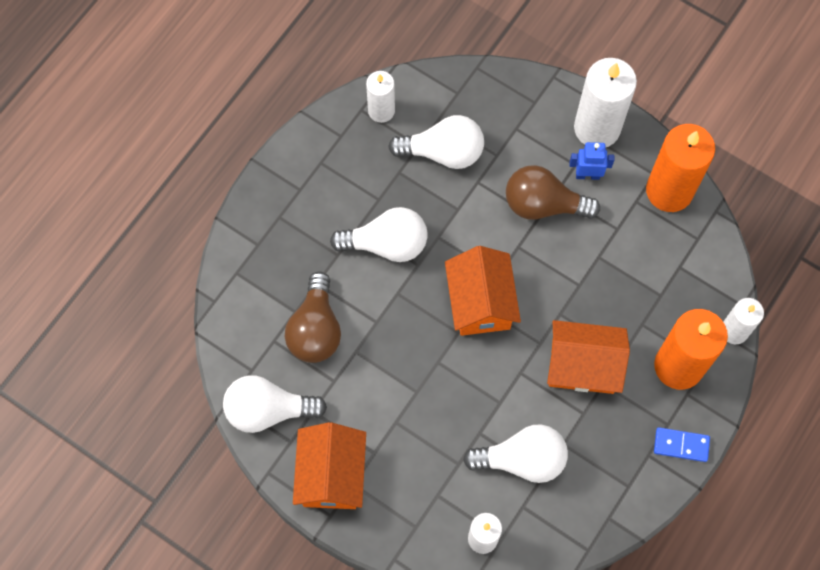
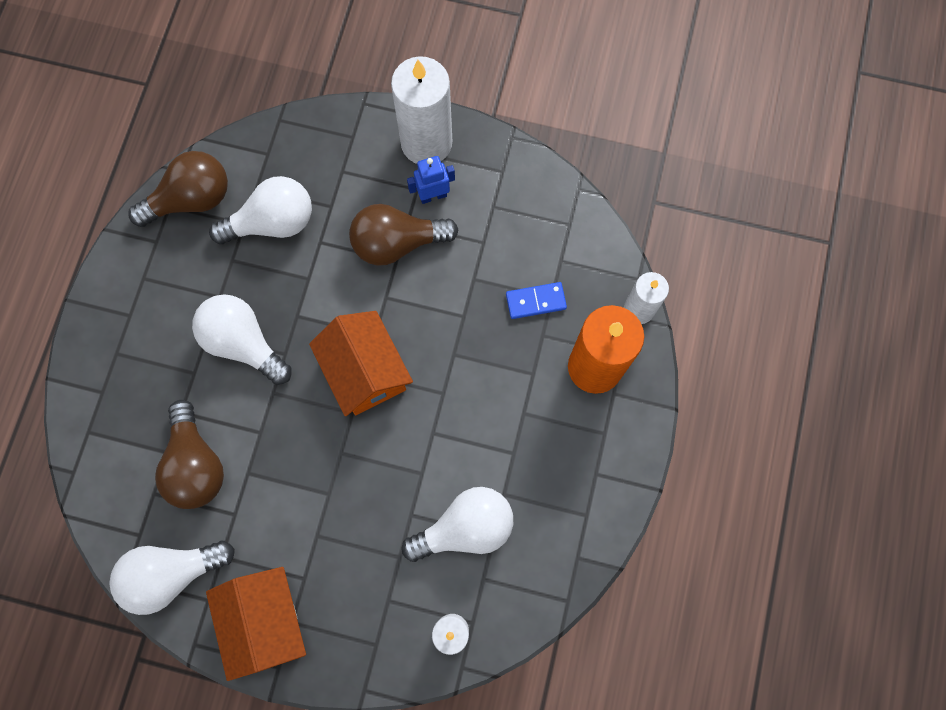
camera: 20 degrees left, 5 degrees up
white light bulb [330,207,428,262] -> white light bulb turned 120 degrees counterclockwise [192,294,292,385]
white candle [366,71,395,123] -> brown light bulb [129,151,228,227]
orange house [547,320,630,394] -> none
orange candle [646,124,715,212] -> none
blue domino [654,427,710,462] -> blue domino moved to [506,282,567,319]

